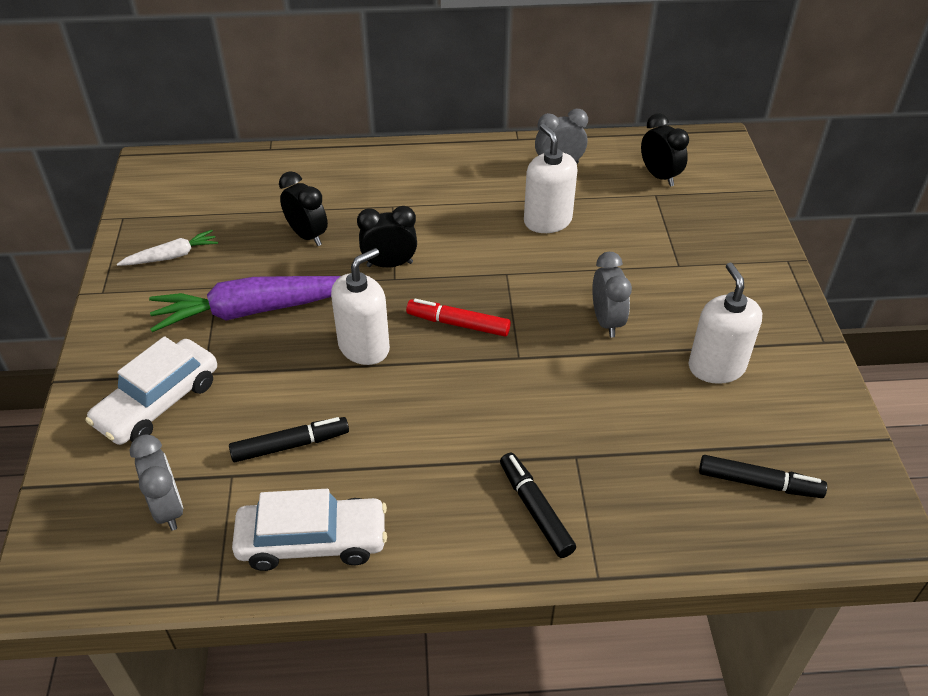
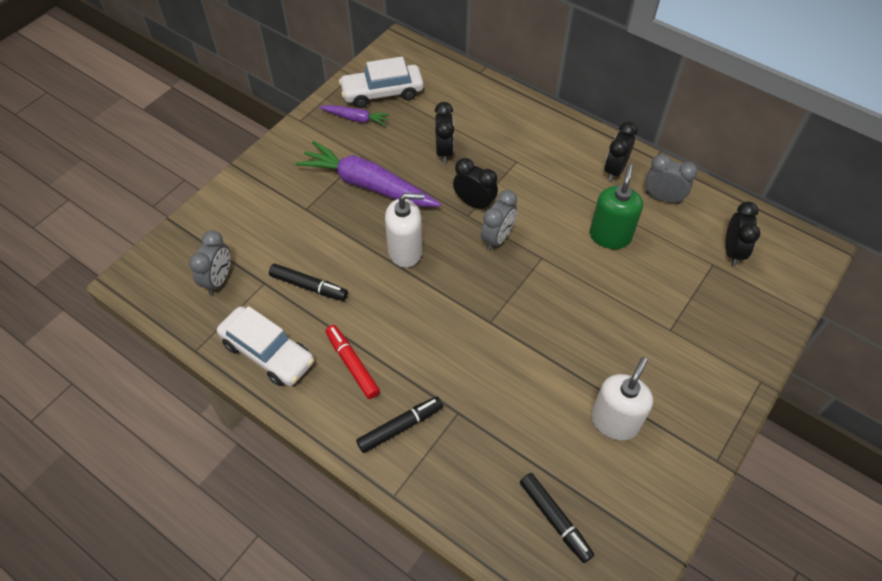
camera: 40 degrees right, 10 degrees up
white car [85,336,217,445] -> white car moved to [339,57,424,108]
white carrot [117,230,218,266] -> purple carrot [319,105,390,126]
red marker [406,299,511,337] -> red marker moved to [326,325,380,399]
black marker [500,453,576,558] -> black marker turned 45 degrees clockwise [356,396,443,453]
white soap dispenser [524,124,577,233] -> green soap dispenser [590,164,643,249]
grey clock [592,252,632,338] -> grey clock moved to [481,190,517,251]
none -> black clock [604,121,638,181]

